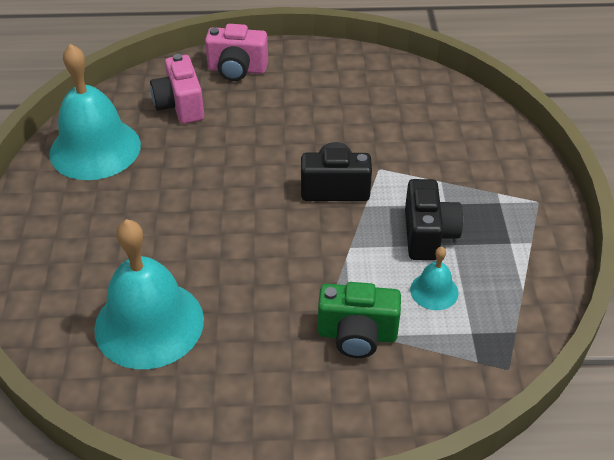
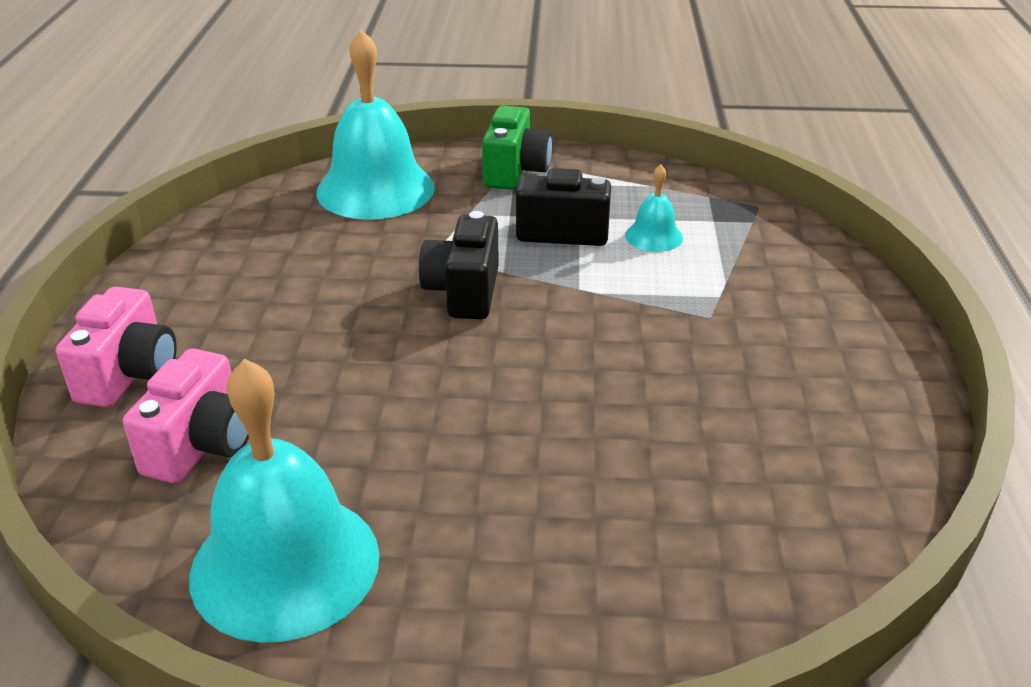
camera: 85 degrees left, 10 degrees down
turquoise bell [94,219,204,369] -> turquoise bell moved to [317,29,435,220]
pink camera [150,54,204,124] -> pink camera turned 60 degrees counterclockwise [123,348,249,483]
green camera [318,282,401,358] -> green camera moved to [482,106,552,190]

